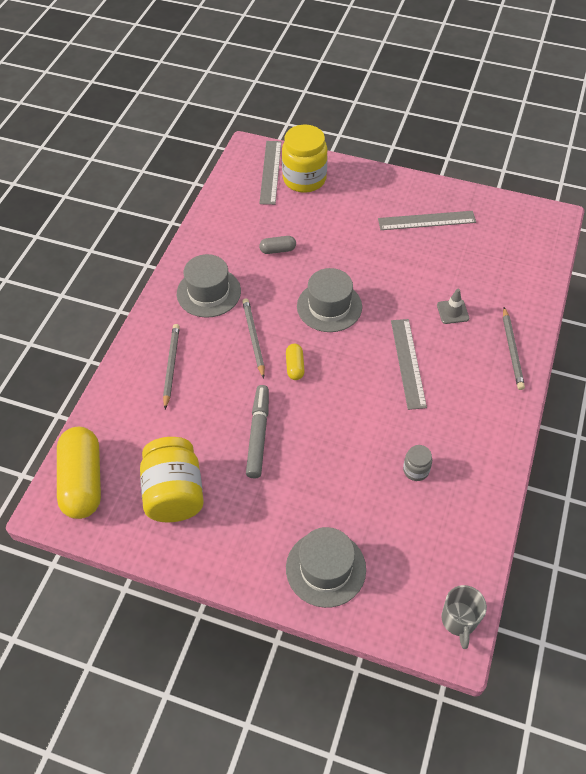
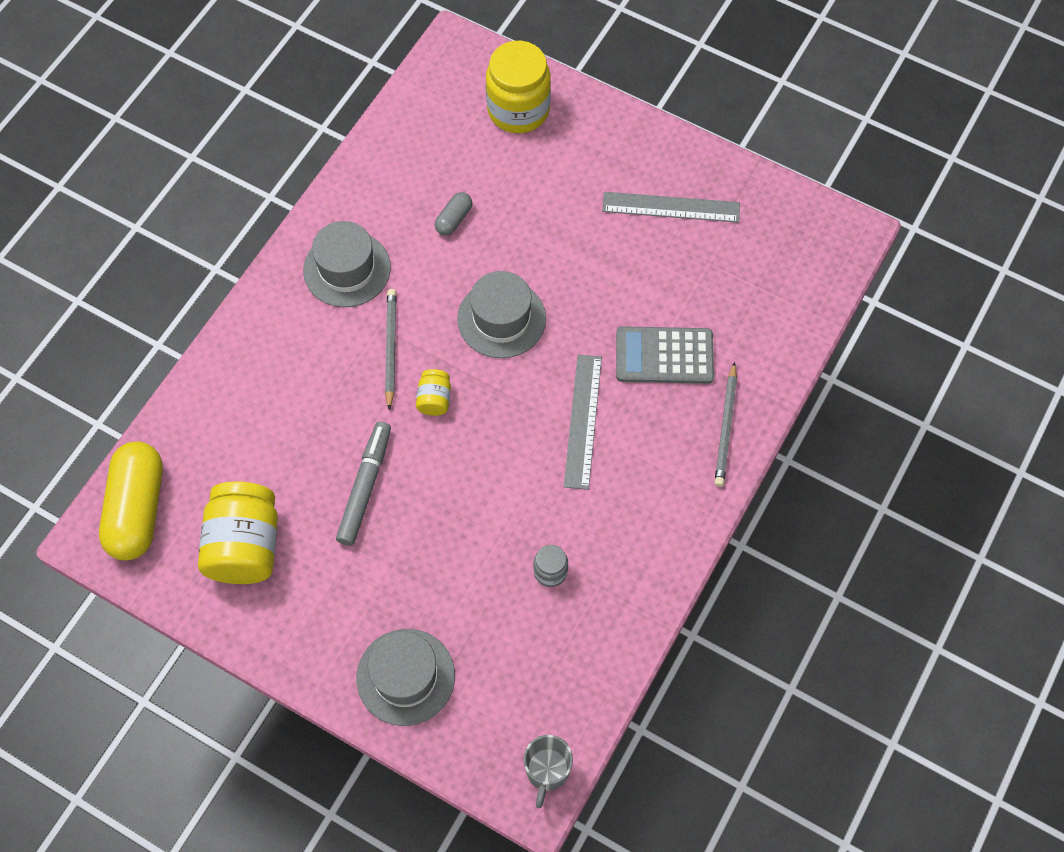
camera: 10 degrees right, 10 degrees up
grey pencil [163,324,180,409] -> none
grey ruler [259,141,281,205] -> none
grey capsule [259,236,296,254] -> grey capsule turned 60 degrees counterclockwise [435,192,472,236]
yellow capsule [286,344,305,380] -> yellow jar [416,369,451,416]
grey traffic cone [437,289,469,324] -> grey calculator [616,326,714,384]

